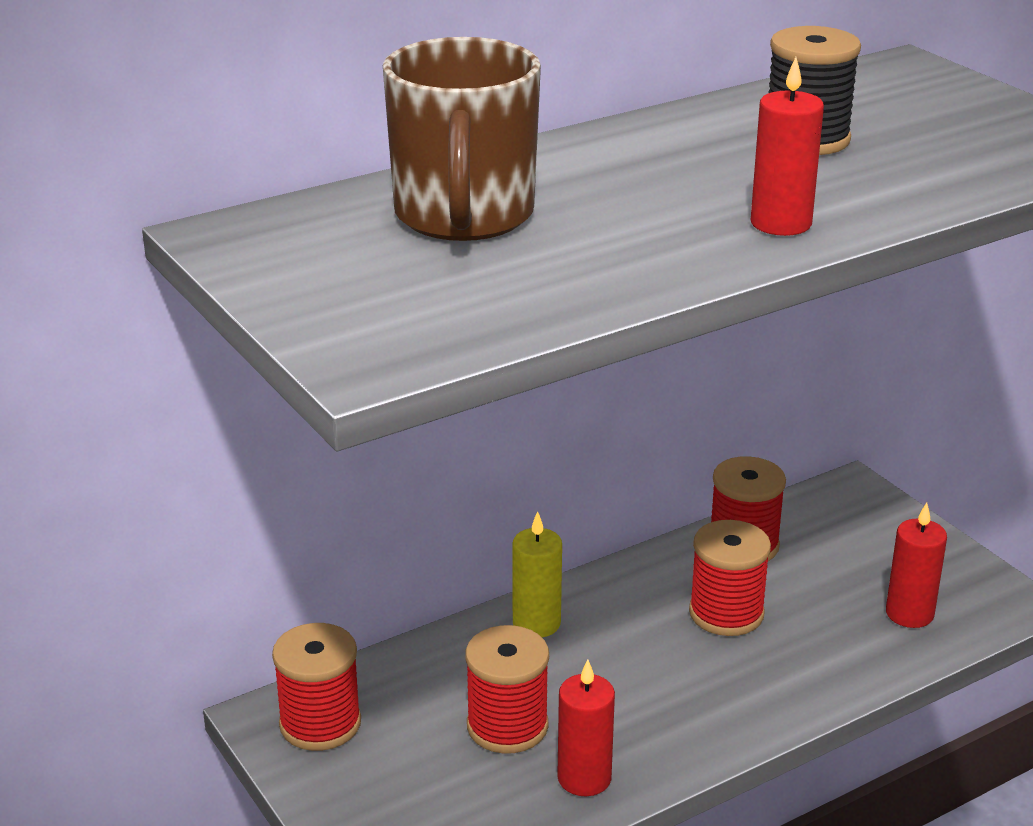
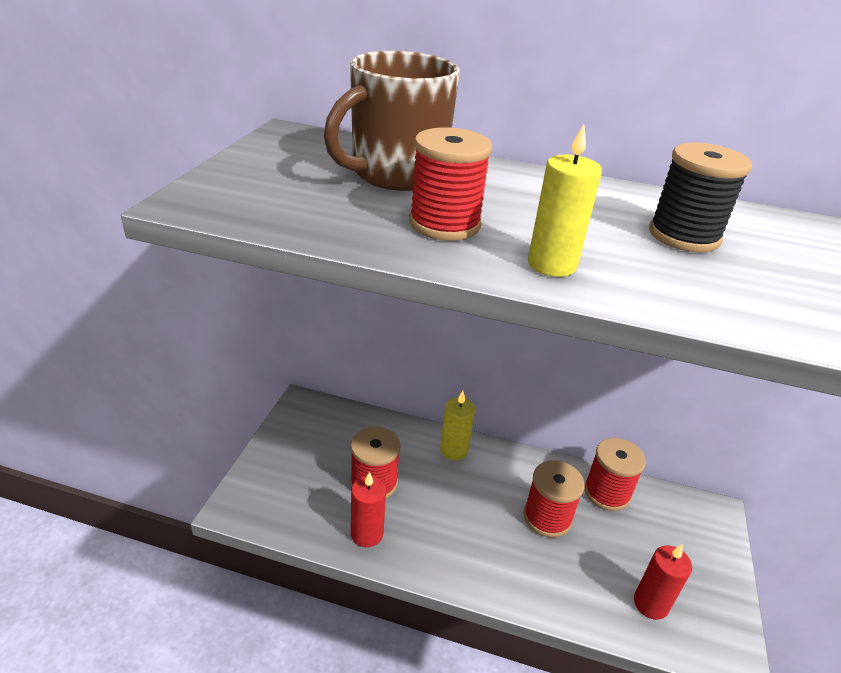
camera: 45 degrees right, 5 degrees up
red spool [272,623,361,751] -> red spool moved to [409,127,492,241]
red candle [751,57,824,236] -> yellow candle [528,124,602,277]

